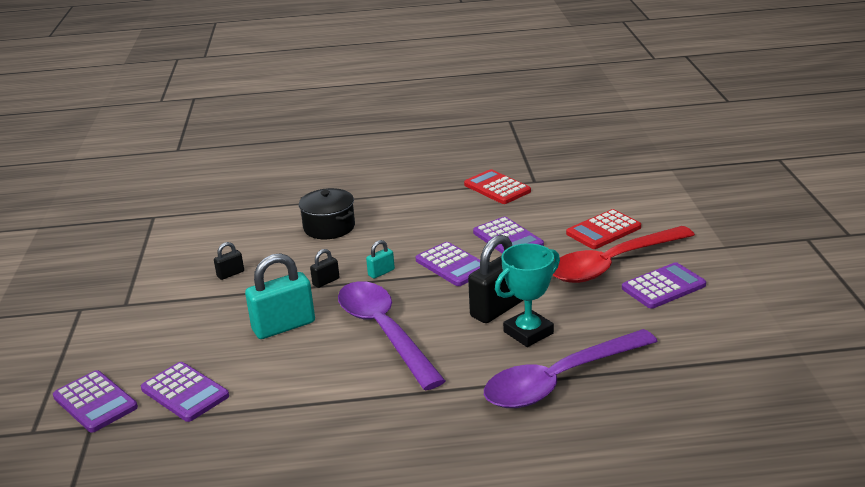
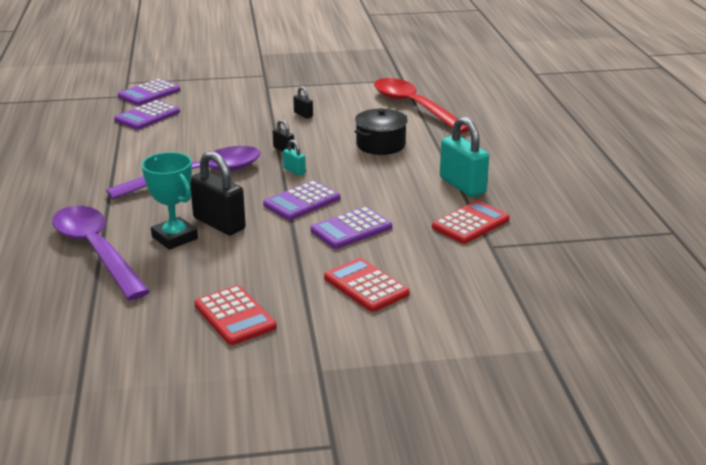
camera: 85 degrees right, 0 degrees up
turquoise padlock [245,253,315,339] -> turquoise padlock moved to [440,116,489,197]
red spoon [553,226,695,283] -> red spoon moved to [374,78,469,134]
purple calculator [622,262,706,309] -> red calculator [194,285,277,345]

